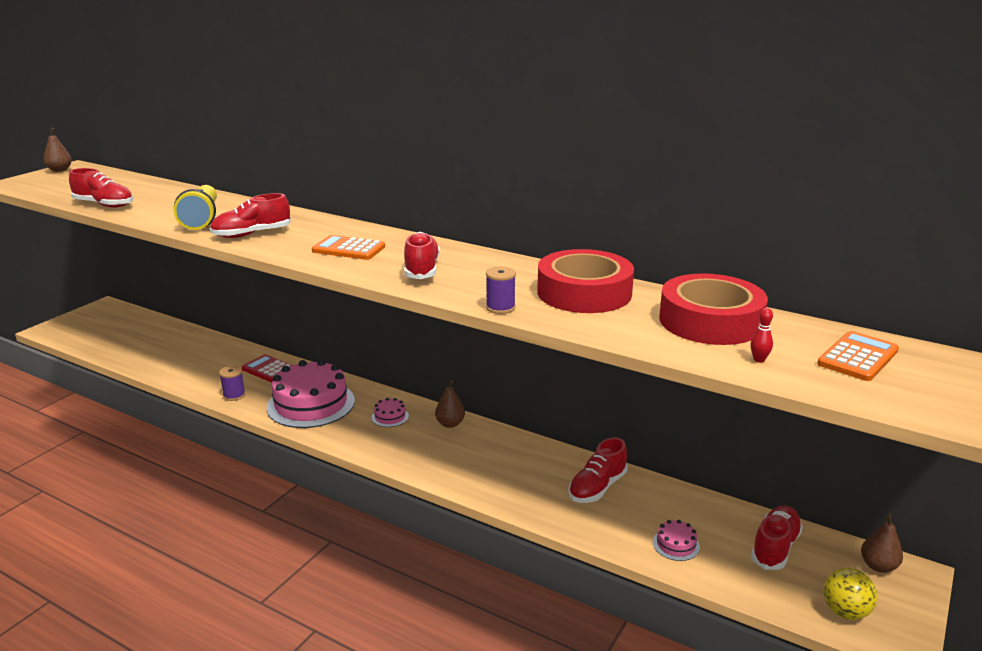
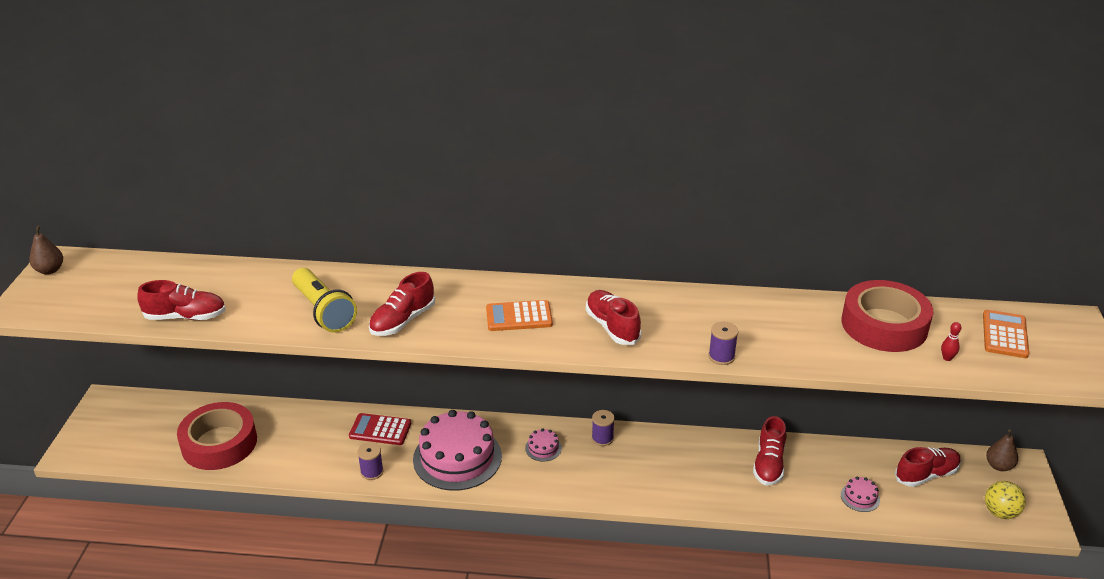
camera: 25 degrees left, 10 degrees up
brown pear [435,380,465,428] -> purple spool [592,410,615,446]
red tape [537,249,634,313] -> red tape moved to [177,402,257,470]
red shoe [751,505,803,570] -> red shoe turned 60 degrees clockwise [895,447,961,487]

